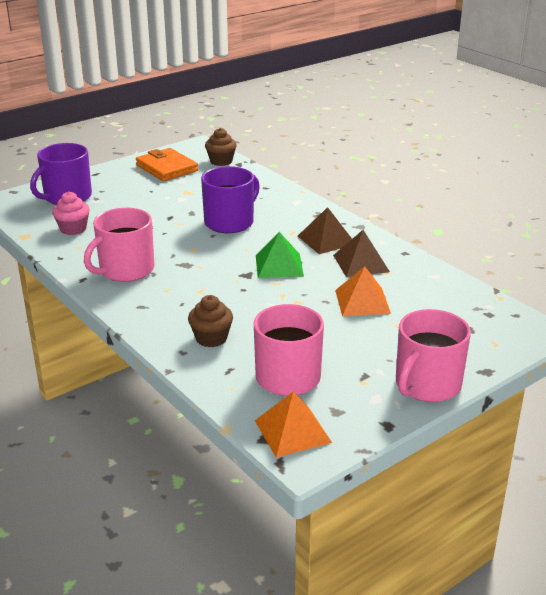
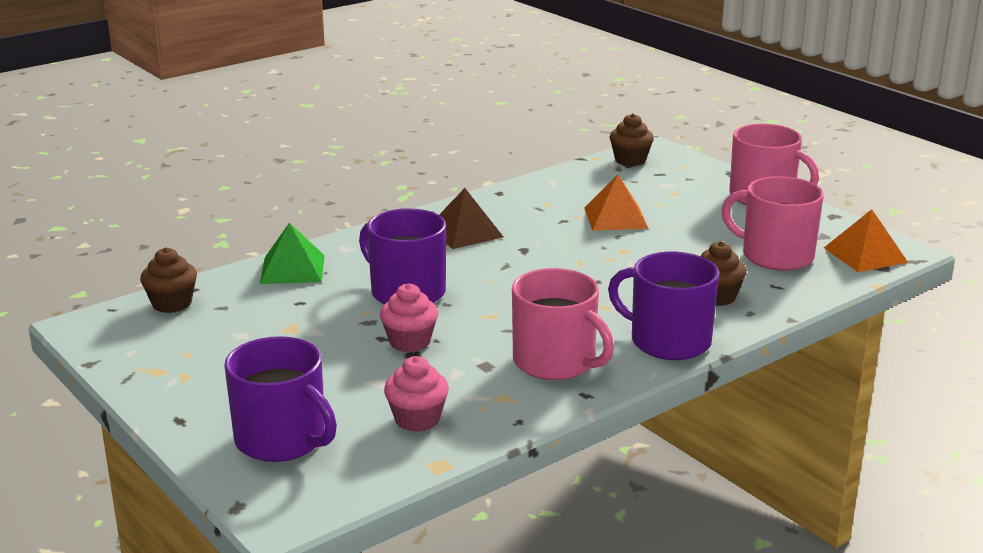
camera: 90 degrees left, 5 degrees down
orange wallet [136,148,198,181] -> none
green pyramid [256,232,304,278] -> green pyramid moved to [260,223,325,284]
brown pyramid [333,230,390,277] -> none
none -> pink cupcake [380,283,438,352]
none -> purple mug [608,252,719,360]
none -> brown cupcake [610,113,654,166]

